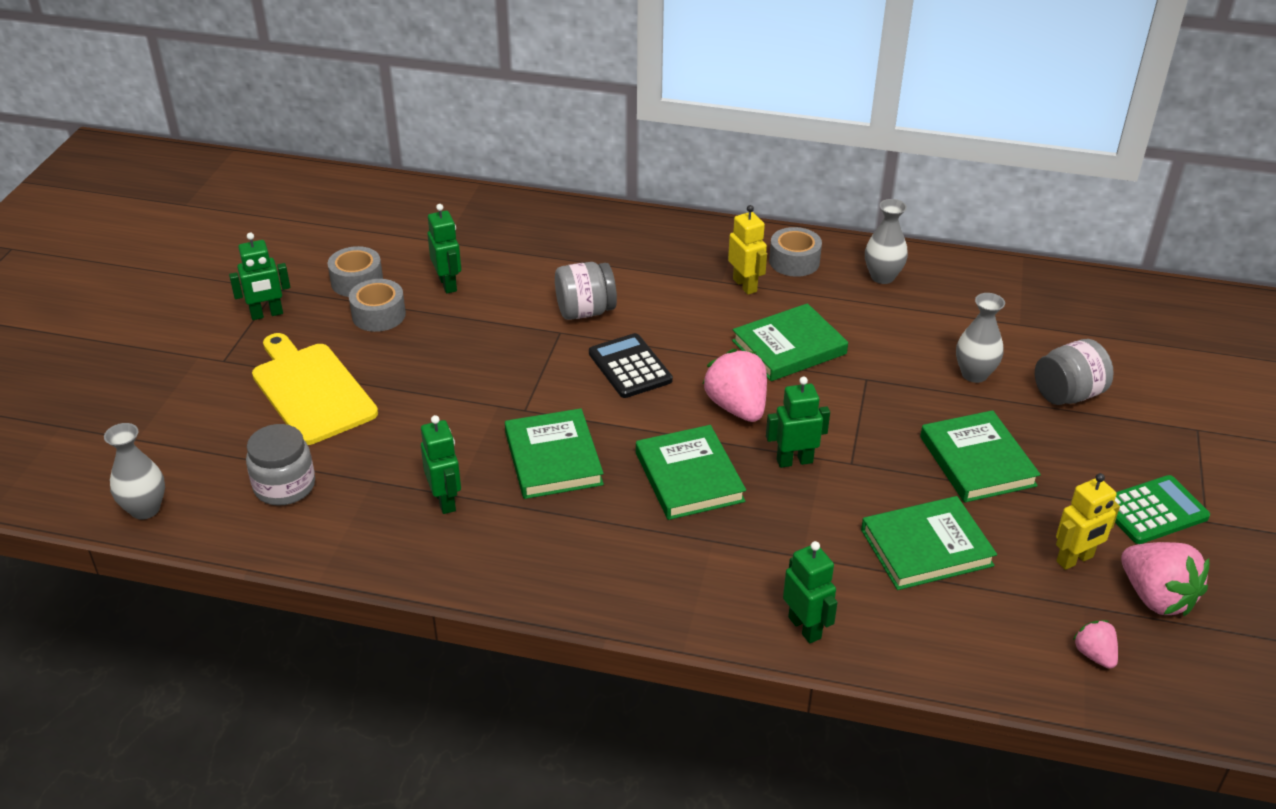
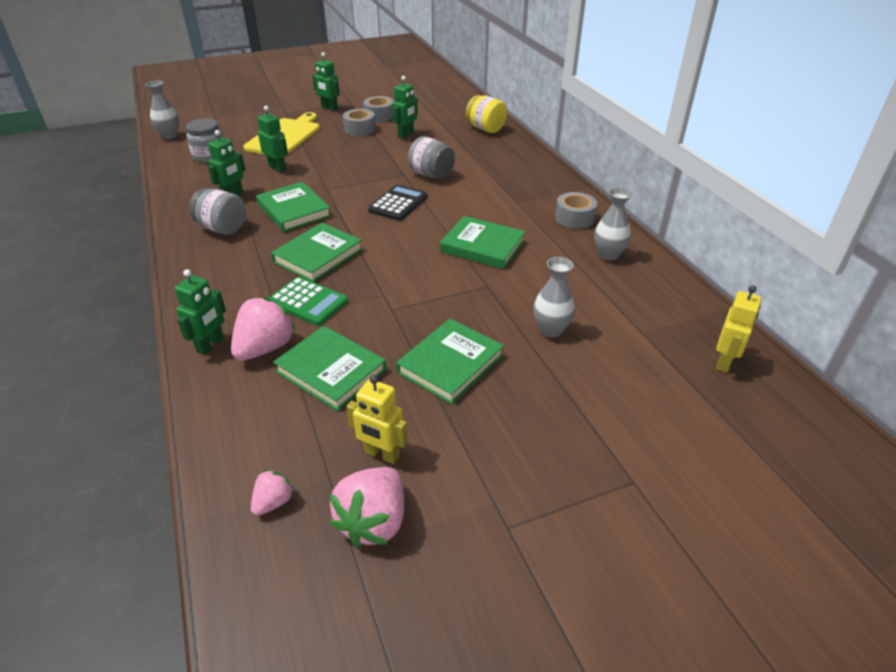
camera: 55 degrees right, 0 degrees up
green book [505,408,604,499] -> green book turned 75 degrees counterclockwise [256,182,331,232]
pink strawberry [703,349,767,422] -> pink strawberry moved to [231,297,296,360]
yellow robot [728,205,767,295] -> yellow robot moved to [716,285,761,373]
green robot [766,377,830,468] -> green robot moved to [257,106,288,173]
grey jar [1035,339,1114,405] -> grey jar moved to [189,188,246,235]
green calculator [1115,475,1210,544] -> green calculator moved to [269,277,348,326]
none -> yellow jar [466,95,507,133]

